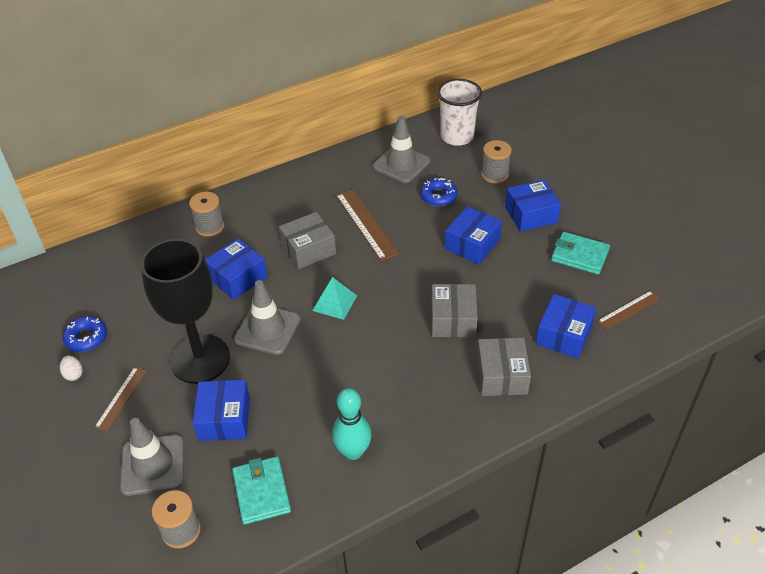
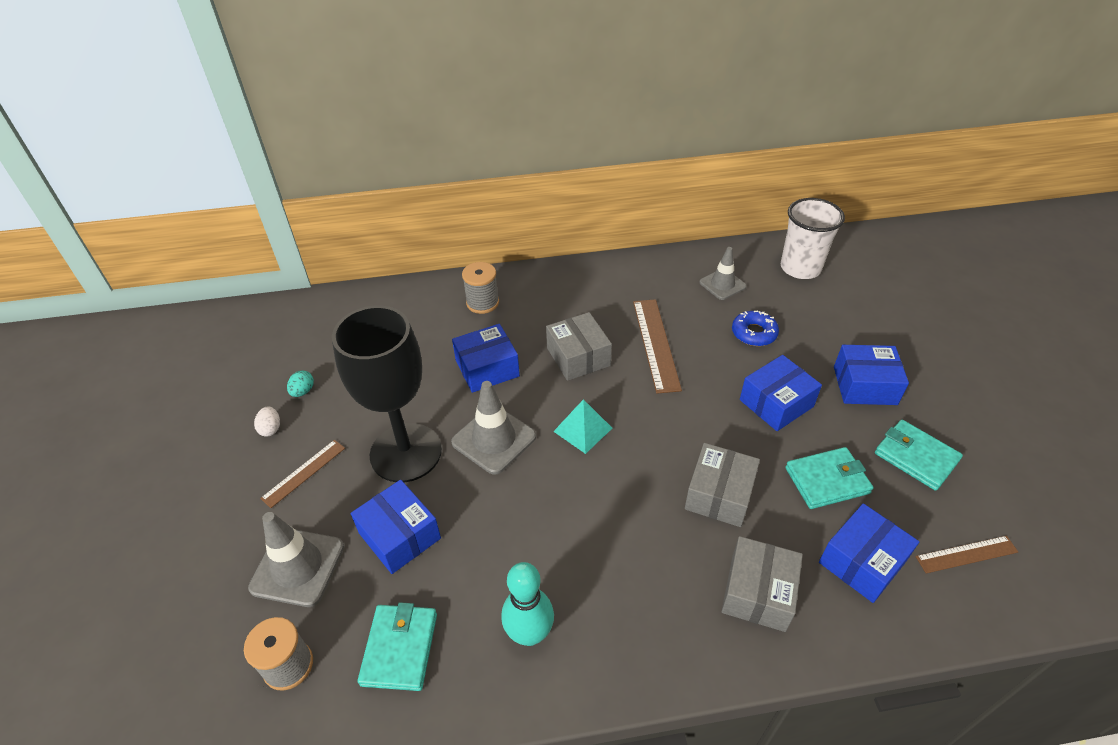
camera: 20 degrees right, 0 degrees up
blue donut [63,316,107,352] -> turquoise egg [287,370,314,397]
blue box [193,380,250,441] -> blue box turned 60 degrees counterclockwise [351,480,441,574]
grey box [279,212,336,269] -> grey box turned 75 degrees clockwise [546,312,612,381]
grey traffic cone [373,115,430,183] -> grey traffic cone [699,247,746,300], size x0.66
grey spool [481,140,512,184] -> none
none -> turquoise wallet [785,447,874,509]

